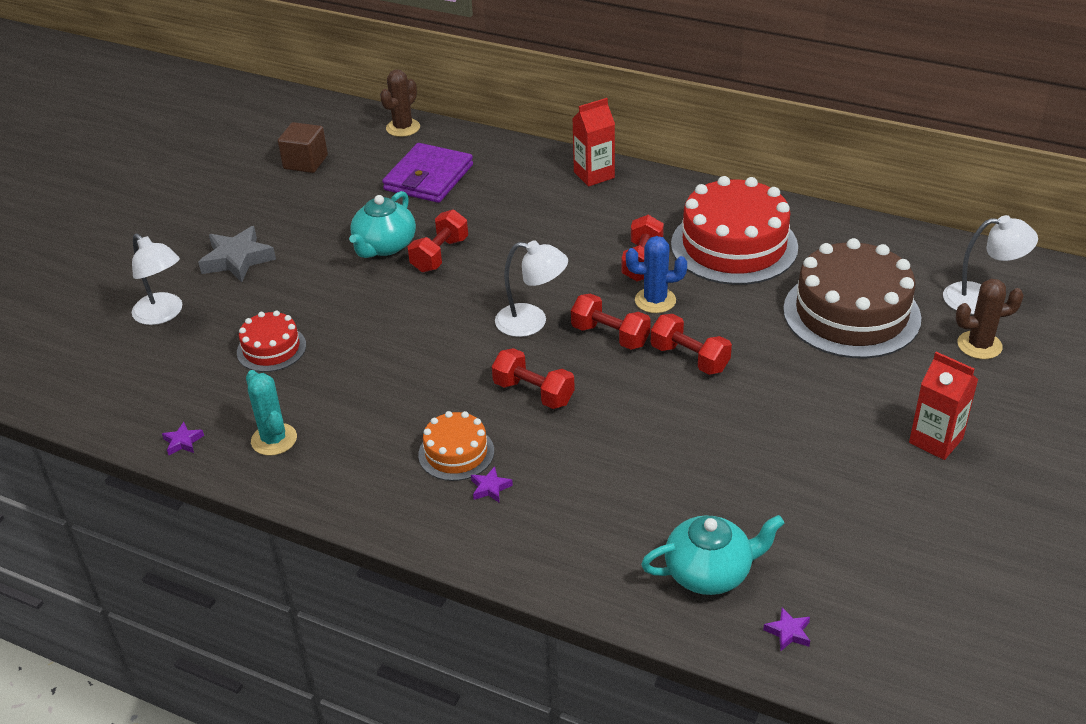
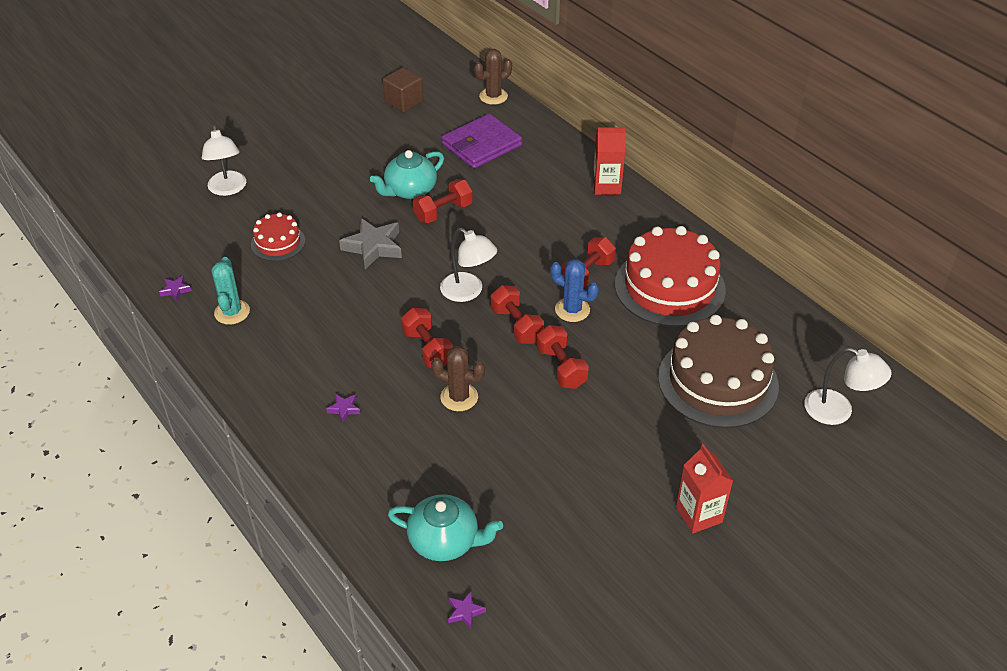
camera: 25 degrees right, 5 degrees up
grey star [198,226,276,282] -> grey star moved to [339,218,402,269]
orange cake [418,411,494,481] -> none
brown cactus [955,279,1024,359] -> brown cactus moved to [431,346,485,411]

